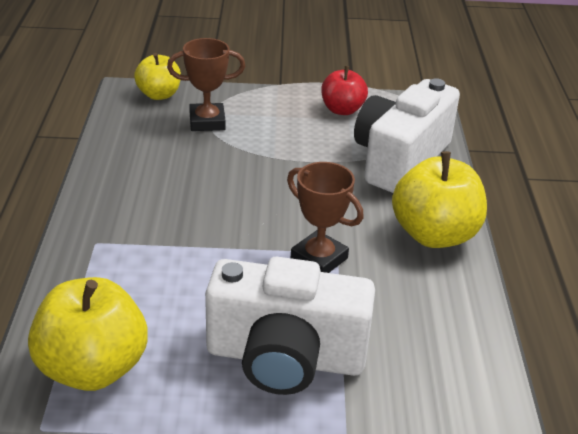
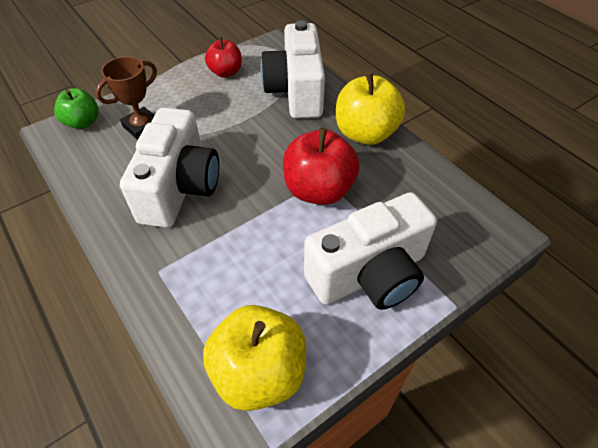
camera: 35 degrees left, 15 degrees up
yellow apple [134,53,181,100] -> green apple [54,88,99,129]
brown trophy [287,162,364,273] -> red apple [283,127,360,205]
none -> white camera [120,108,219,228]

